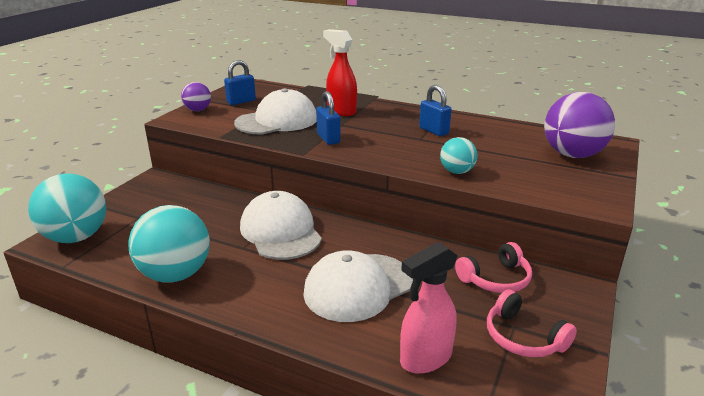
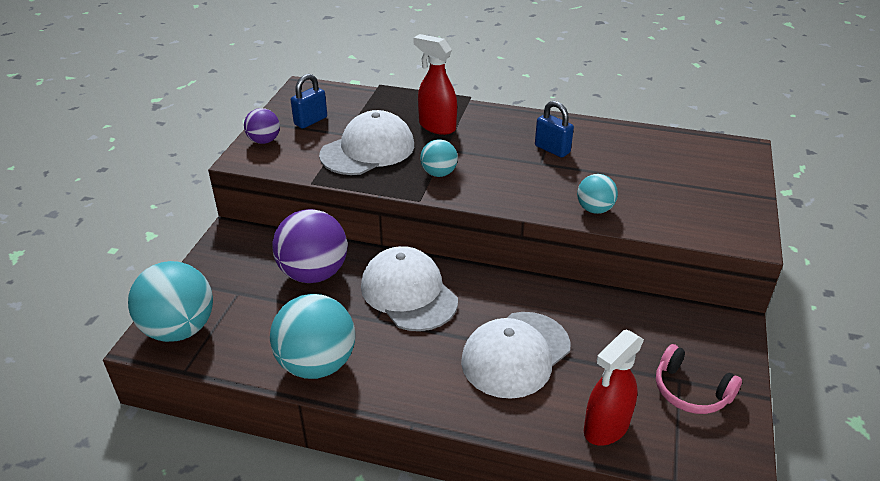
camera: 10 degrees left, 10 degrees up
blue padlock [316,91,341,145] -> turquoise ball [420,139,458,177]
pink spray bottle [400,242,458,374] -> red spray bottle [584,329,644,446]
pink headphones [455,242,532,293] -> none
purple ball [544,92,615,158] -> purple ball moved to [272,209,348,283]

